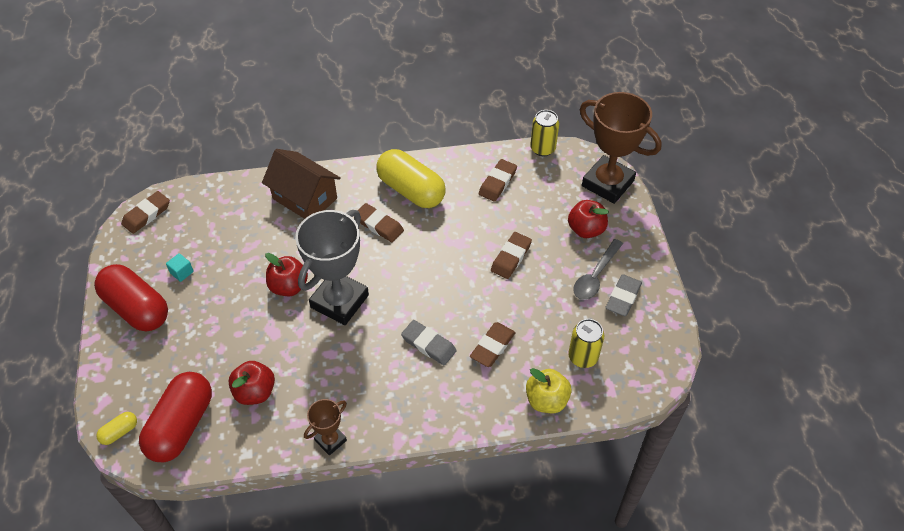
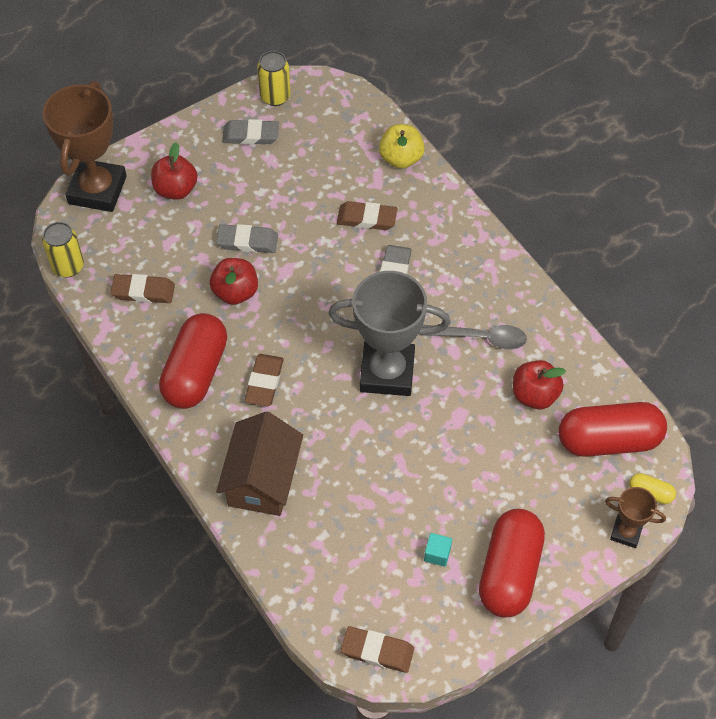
camera: 115 degrees left, 5 degrees up
red apple [265,253,308,296] -> red apple moved to [210,258,258,305]
brown trophy [304,399,347,456] -> brown trophy moved to [605,487,666,548]
yellow capsule [377,149,446,208] -> red capsule [159,313,227,409]
brown eraser [491,232,532,279] -> grey eraser [216,224,278,253]
yellow can [568,319,604,368] -> yellow can moved to [257,51,291,106]
grey spoon [573,239,623,300] -> grey spoon moved to [421,325,527,350]

